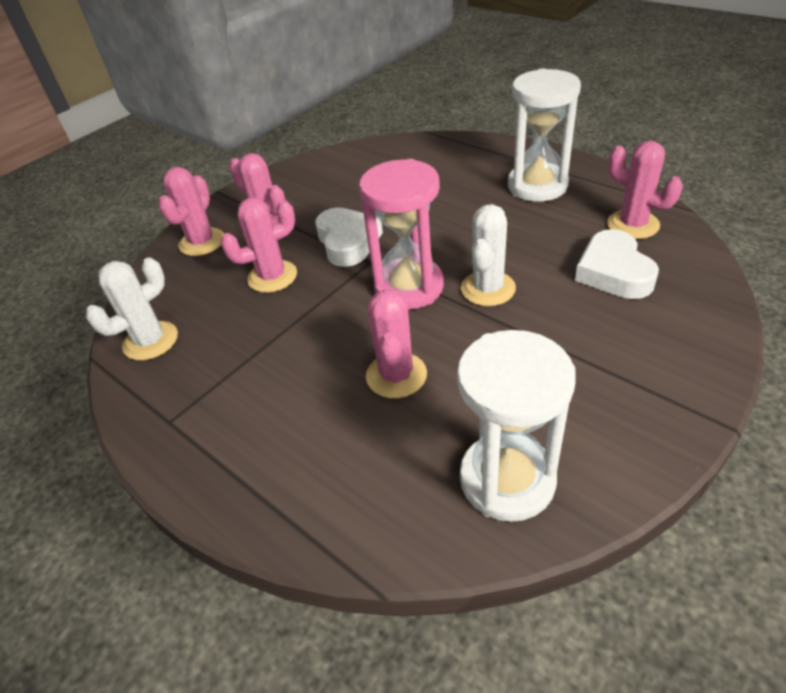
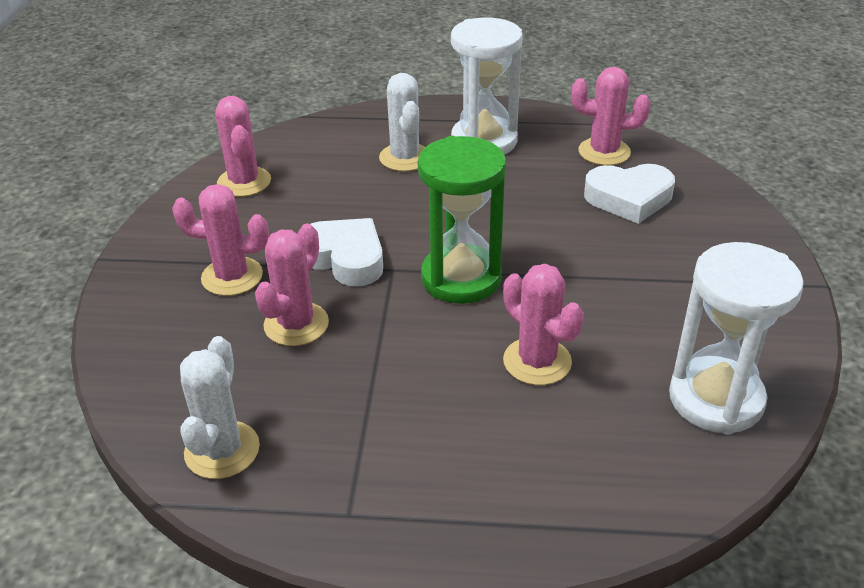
camera: 40 degrees left, 5 degrees down
pink cactus [158,167,224,256] -> pink cactus moved to [215,96,271,197]
pink hourglass [359,159,444,309] -> green hourglass [418,136,506,304]
white cactus [461,204,516,306] -> white cactus moved to [379,73,425,171]
white heart [575,229,659,299] -> white heart turned 45 degrees counterclockwise [584,164,675,224]

